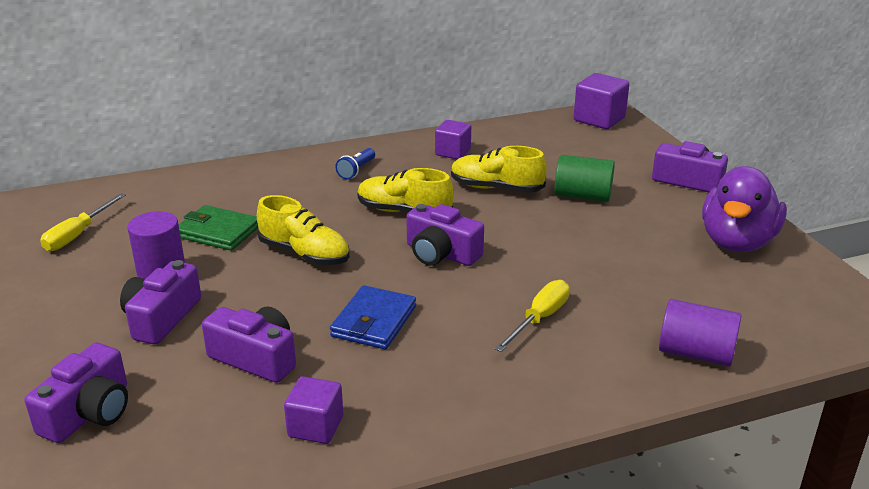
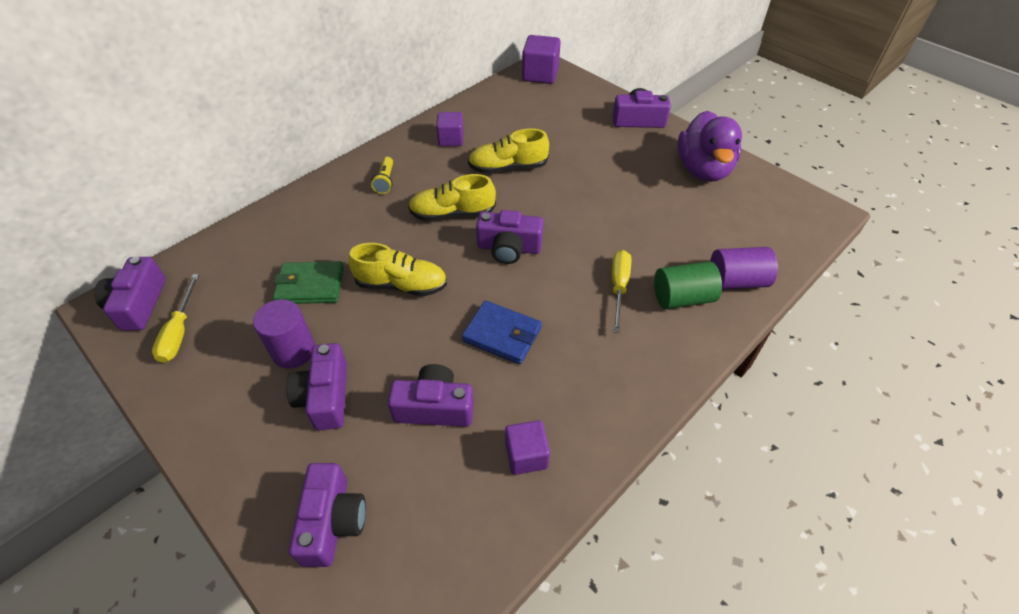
camera: 25 degrees left, 20 degrees up
blue wallet [330,285,416,349] -> blue wallet turned 60 degrees counterclockwise [462,300,542,364]
blue flashlight [335,148,375,179] -> yellow flashlight [371,157,393,194]
green cylinder [555,155,615,202] -> green cylinder moved to [654,261,722,309]
none -> purple camera [95,256,166,331]

